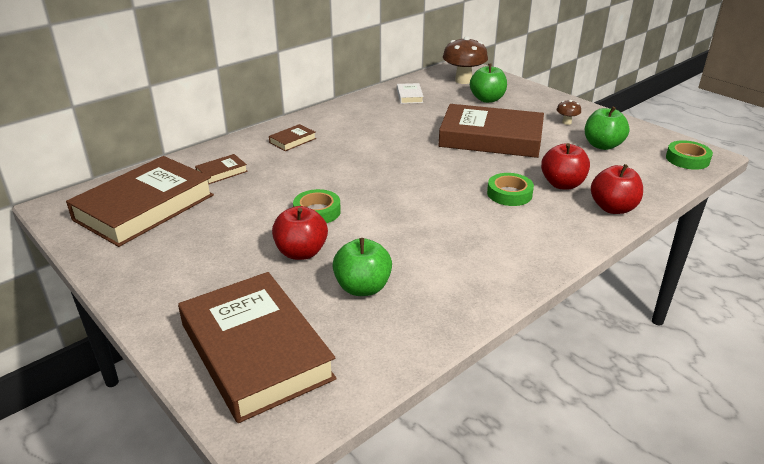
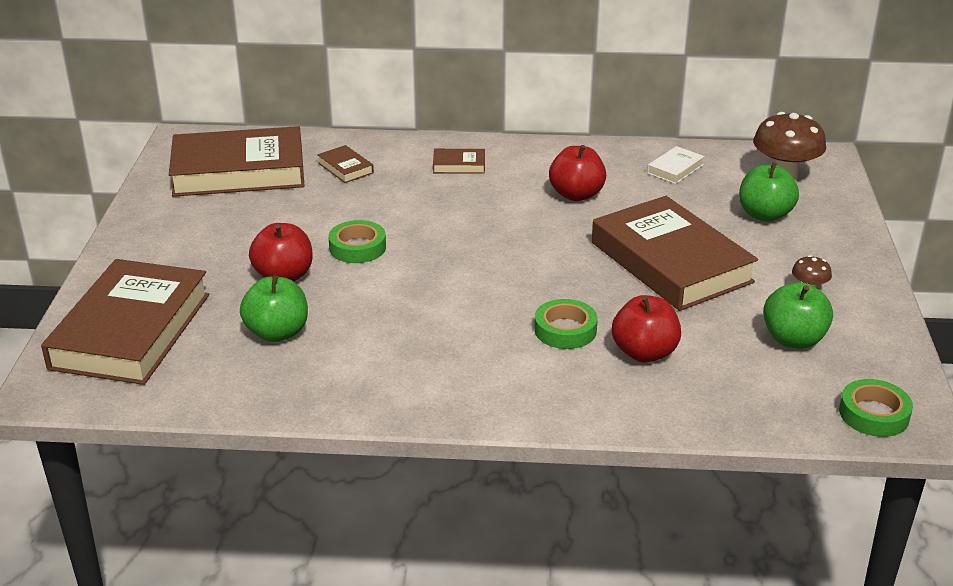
camera: 45 degrees right, 0 degrees up
brown book [195,154,248,184] -> brown book turned 45 degrees clockwise [317,145,374,183]
red apple [591,164,643,214] -> red apple moved to [549,145,606,201]

